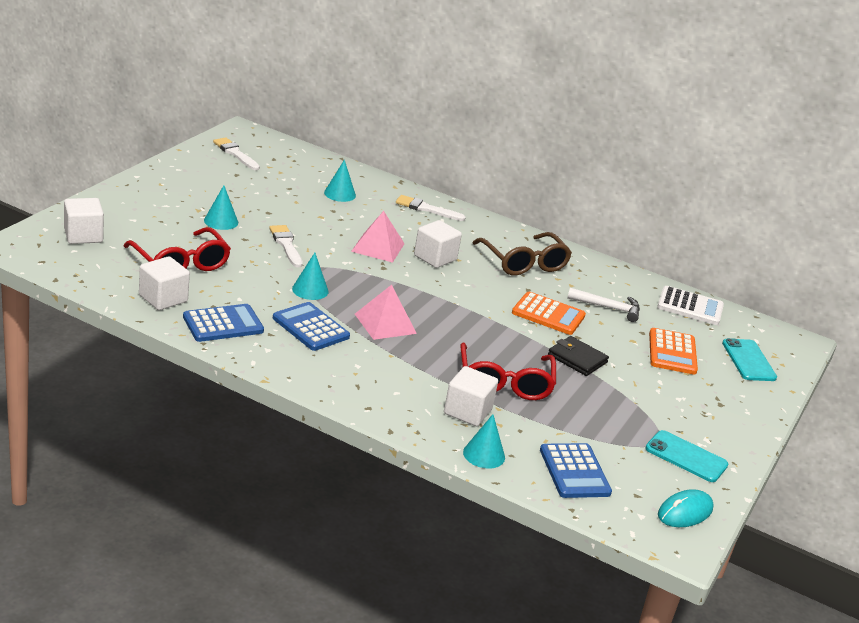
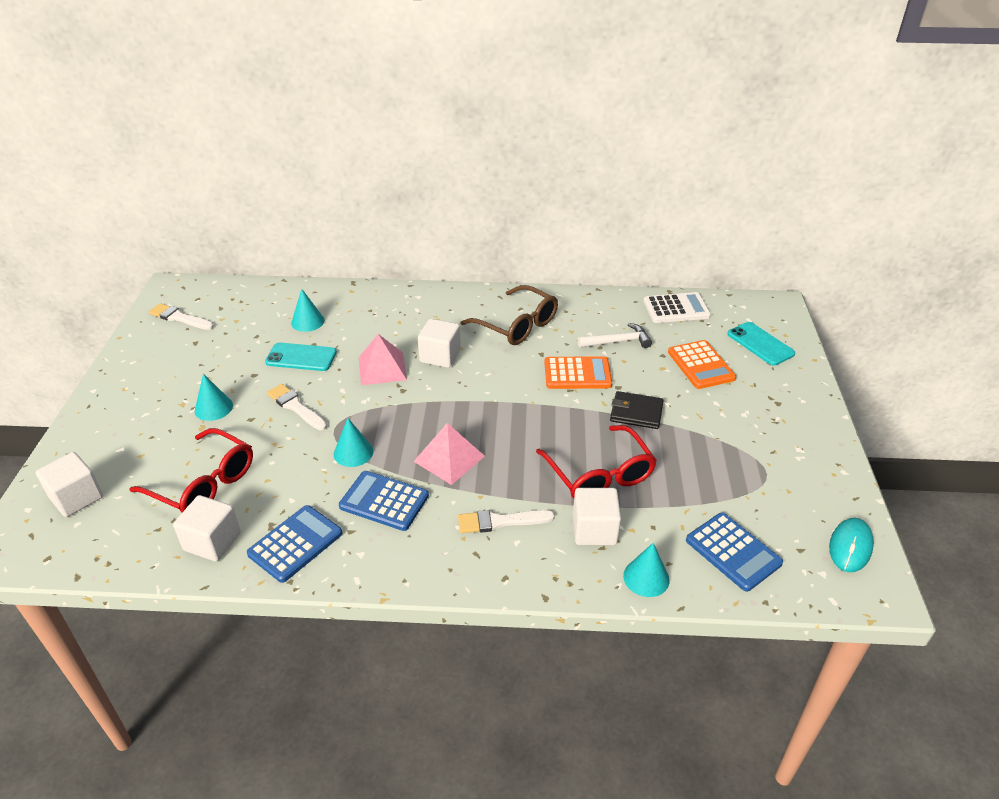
camera: 20 degrees left, 10 degrees up
white brush [396,195,466,221] -> white brush moved to [458,510,555,533]
turquoise phone [645,430,728,482] -> turquoise phone moved to [265,343,337,371]

